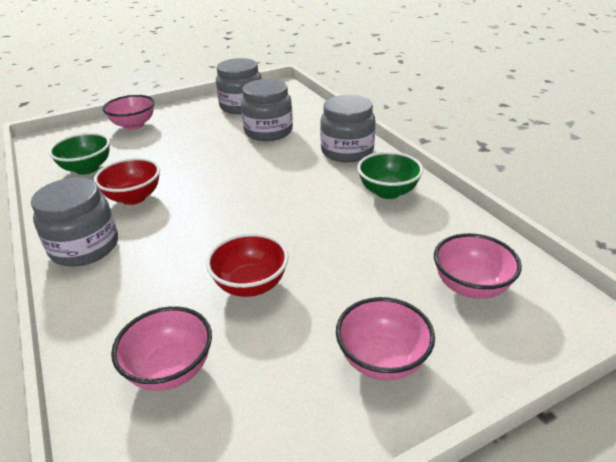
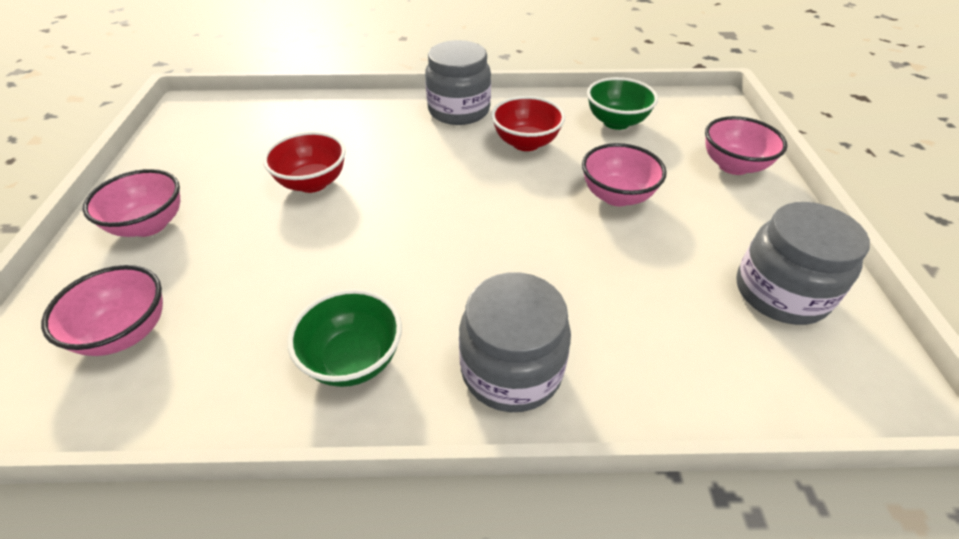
camera: 115 degrees right, 10 degrees up
pink bowl [111,306,212,391] -> pink bowl moved to [582,143,667,206]
grey jar [241,79,293,141] -> none

